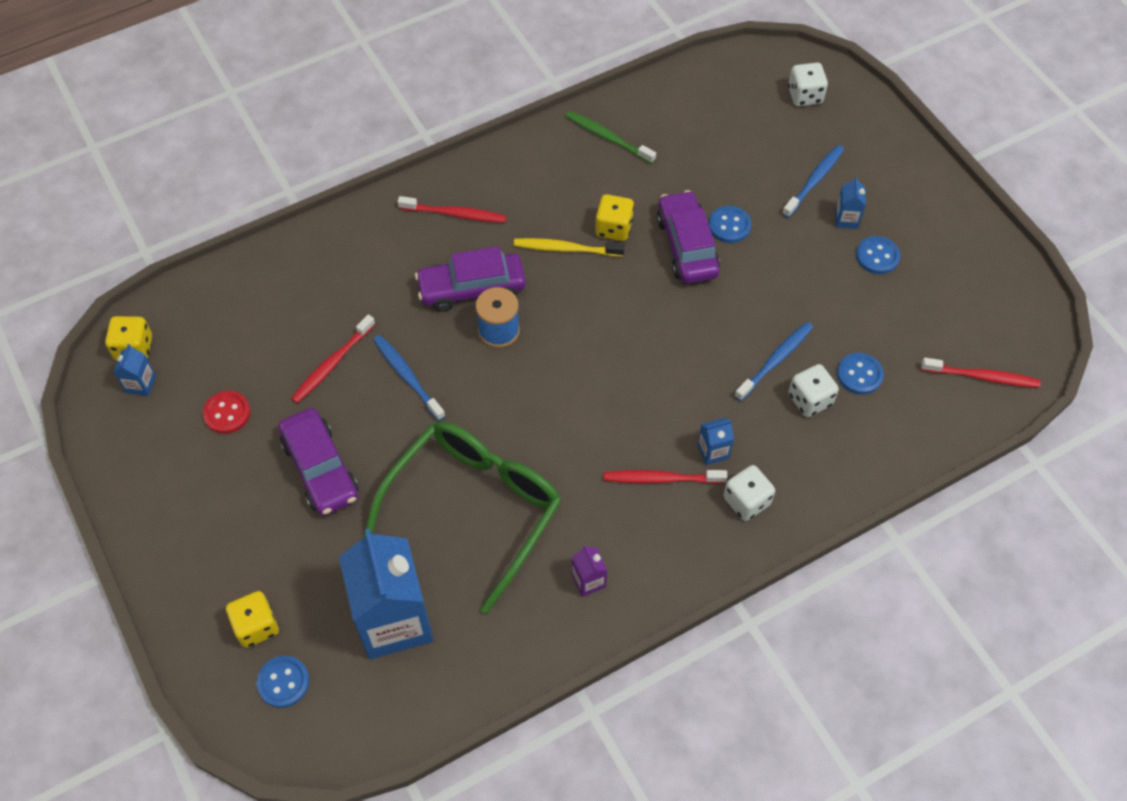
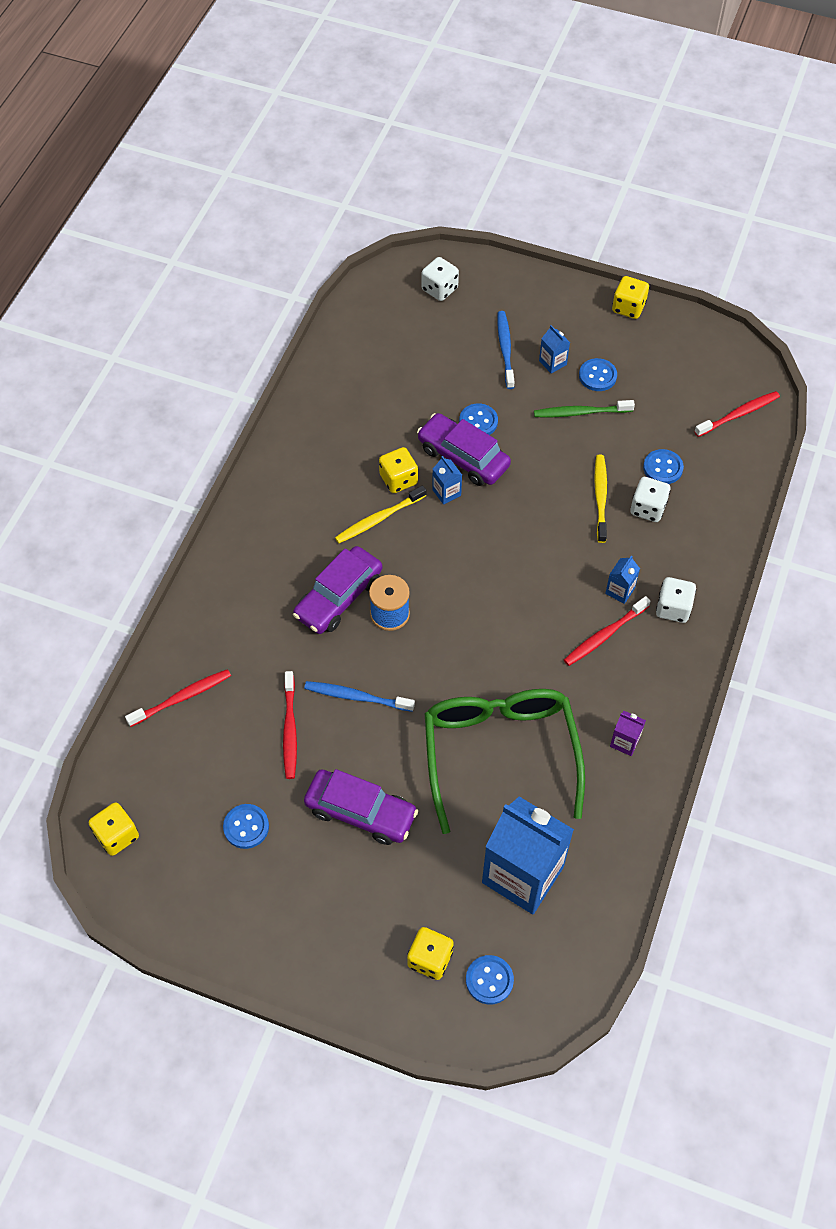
camera: 40 degrees left, 0 degrees up
blue carton [113,344,156,396] -> blue carton moved to [432,456,462,505]
red button [203,391,250,434] -> blue button [223,804,269,849]
red toothbrush [398,196,506,223] -> red toothbrush moved to [125,669,231,727]
green toothbrush [566,111,656,164] -> green toothbrush moved to [534,400,635,418]
blue toothbrush [734,322,813,401] -> yellow toothbrush [594,454,607,543]
none -> yellow dice [612,276,649,319]

